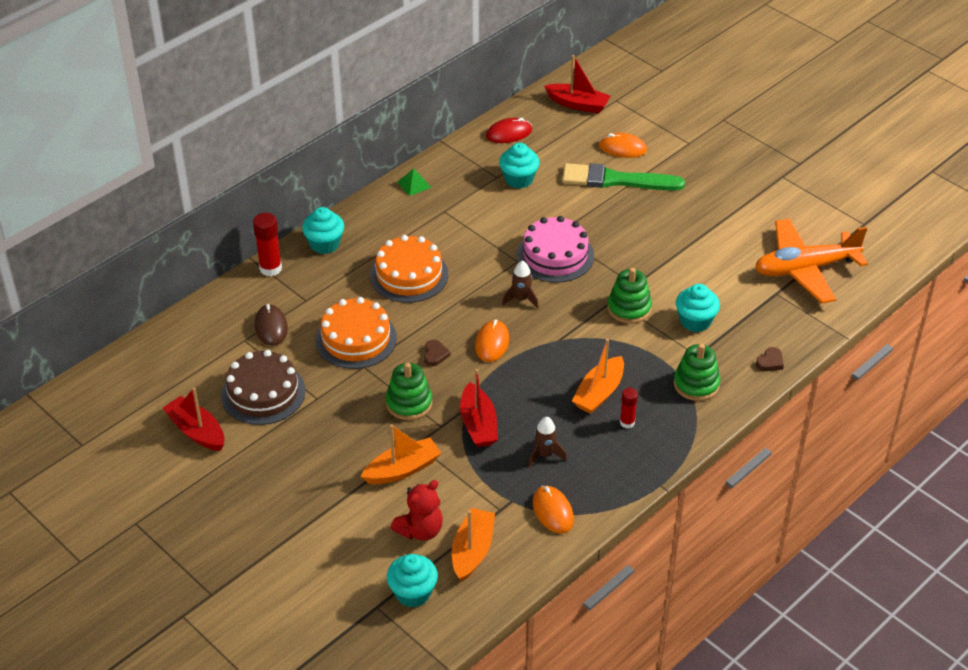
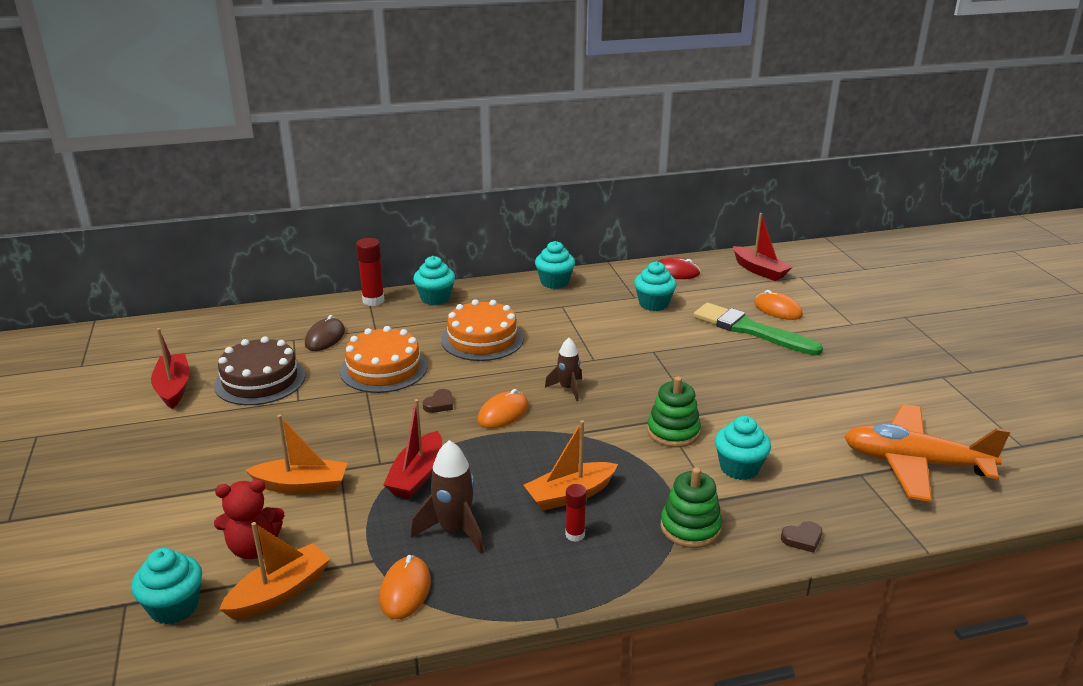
camera: 30 degrees right, 15 degrees down
green stacking toy [386,363,432,420] -> none
green pyramid [397,168,431,196] -> turquoise cupcake [535,241,575,289]
pink cake [517,216,594,283] -> none
brown rocket [528,417,567,467] -> brown rocket [411,440,484,554], size x1.51

